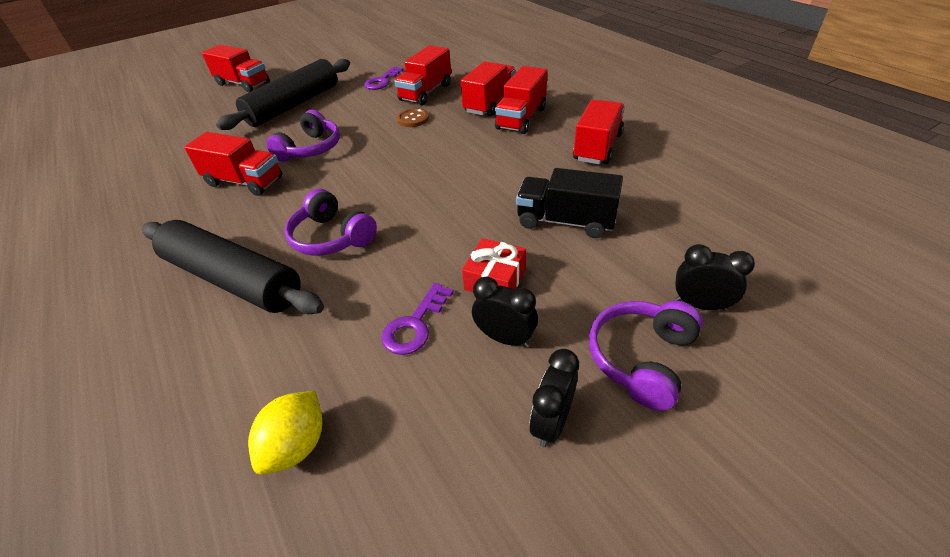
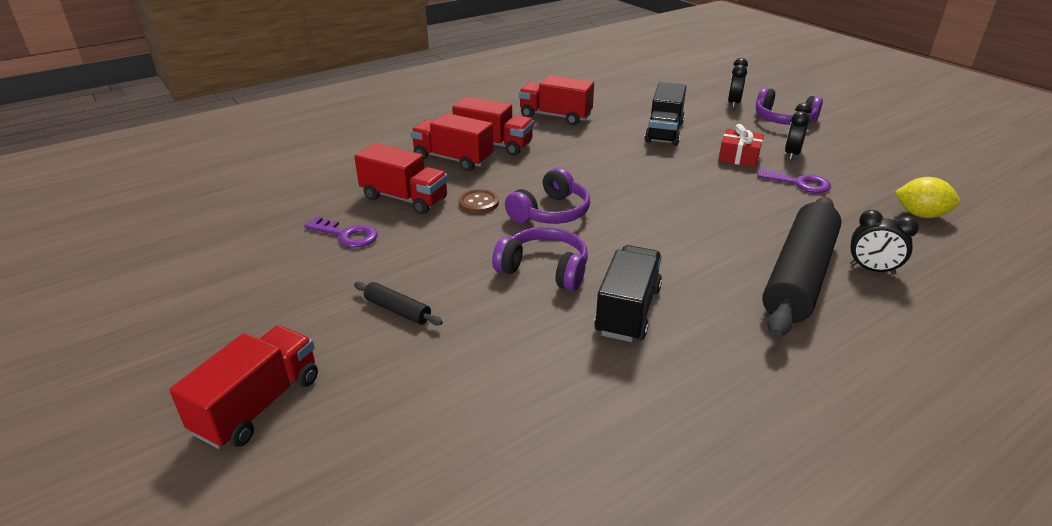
camera: 95 degrees left, 10 degrees down
red truck [184,132,282,196] -> black truck [594,245,662,342]
black rolling pin [216,59,350,130] -> black rolling pin [354,282,443,325], size x0.41
purple headphones [285,189,377,255] -> purple headphones moved to [505,168,590,224]
black clock [530,349,579,447] -> black clock moved to [850,210,919,275]

